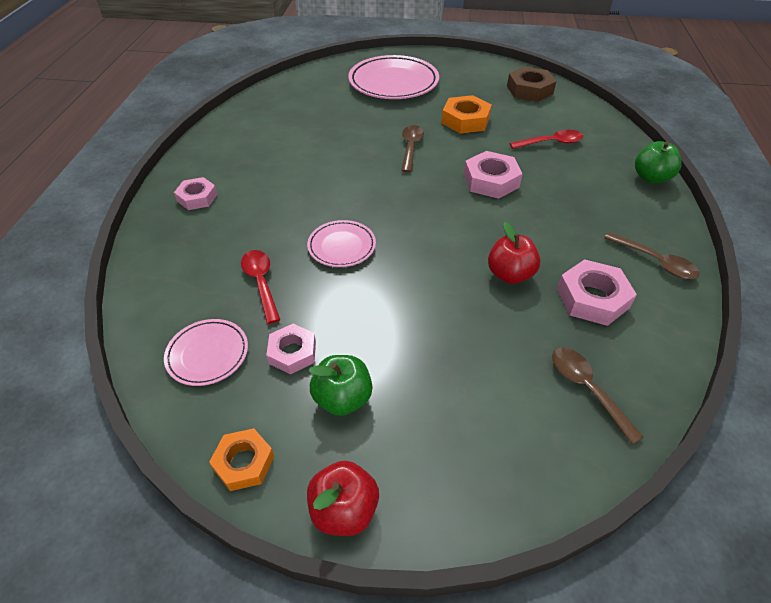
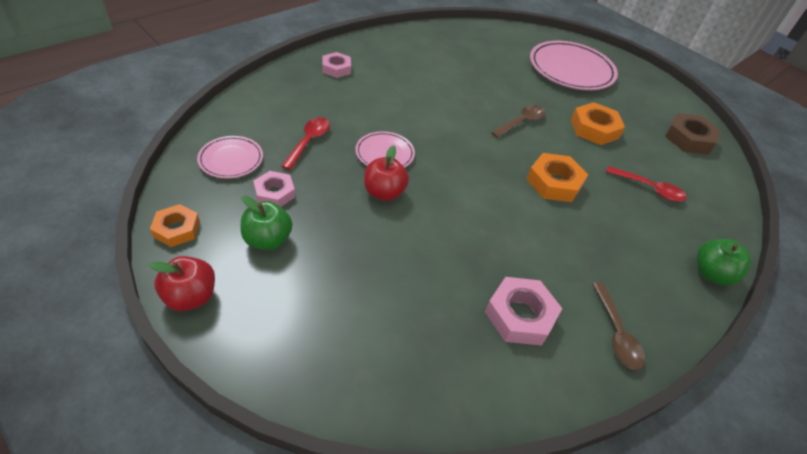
camera: 35 degrees right, 0 degrees up
pink nut [464,151,522,199] -> orange nut [527,153,588,202]
red apple [488,222,541,284] -> red apple moved to [364,145,409,201]
brown spoon [552,347,643,444] -> none

